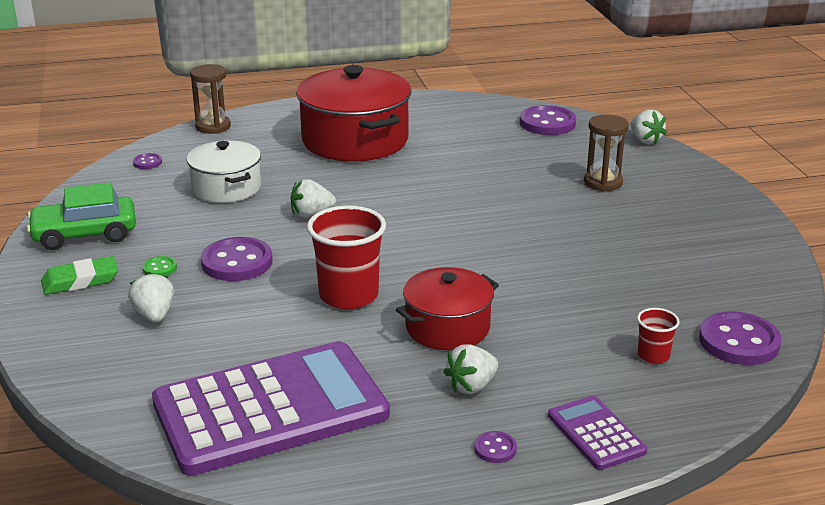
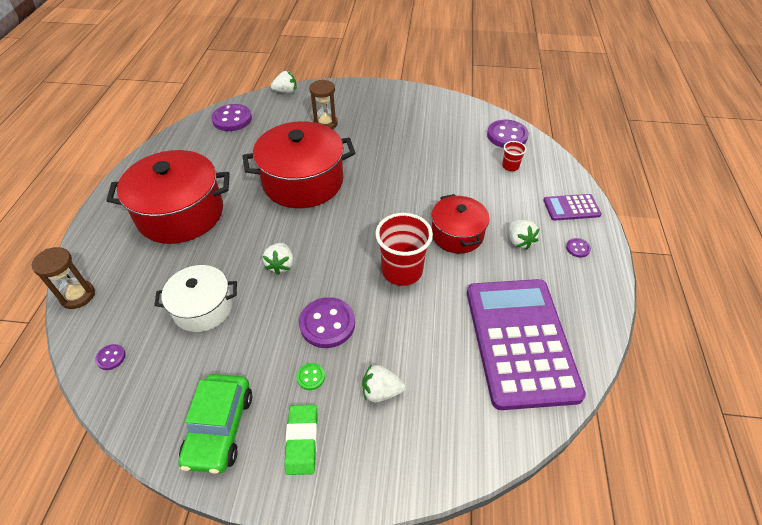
camera: 70 degrees left, 20 degrees up
none -> red pot [243,121,355,208]

